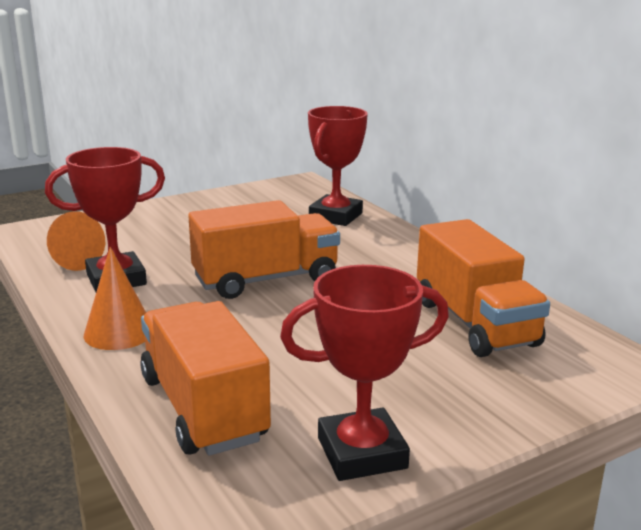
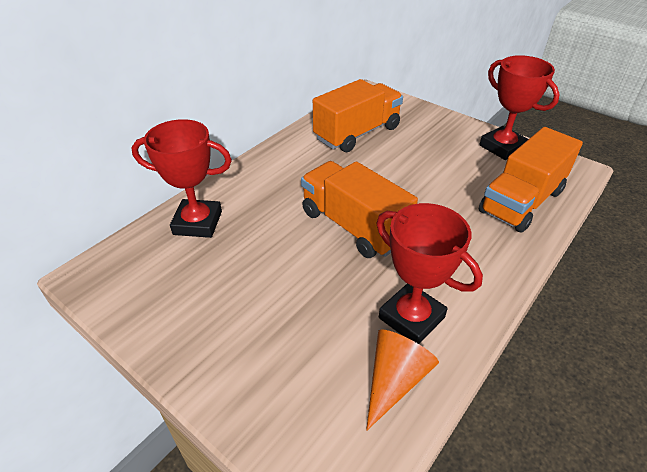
camera: 110 degrees left, 20 degrees up
orange cone [84,247,146,350] -> none

